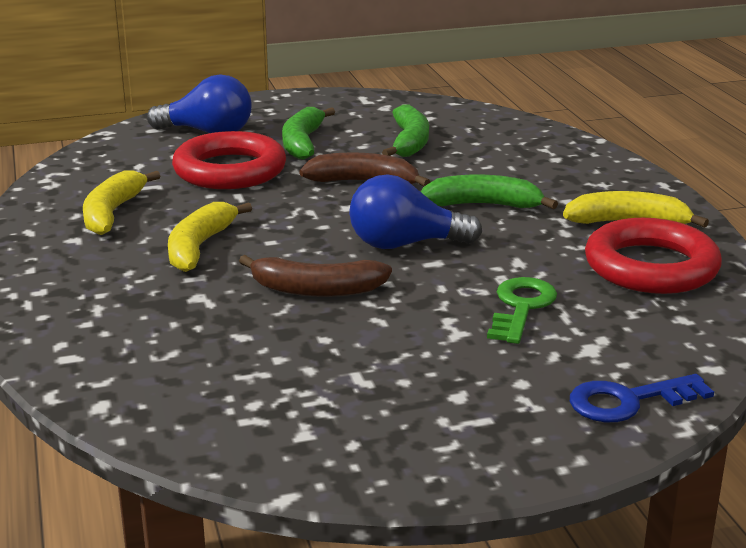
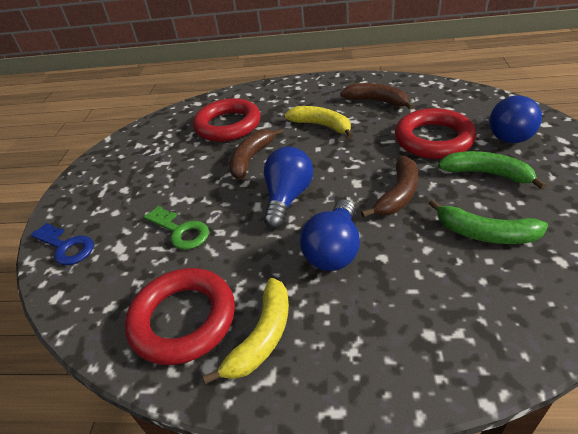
camera: 115 degrees right, 15 degrees up
yellow banana [83,171,160,235] -> brown banana [340,83,414,110]
green banana [421,174,558,209] -> blue light bulb [300,199,360,271]
blue key [570,374,714,422] -> blue key turned 120 degrees clockwise [30,223,94,265]
none -> red ring [193,98,261,142]

